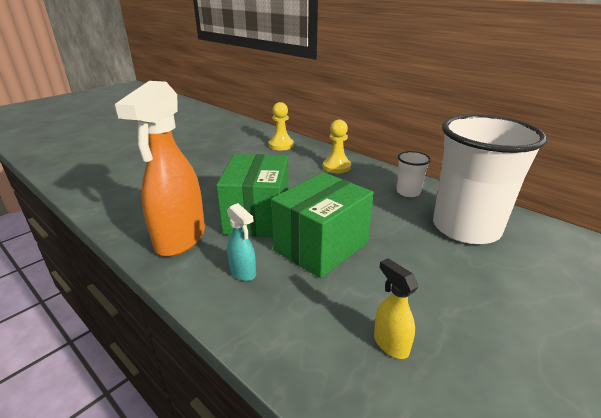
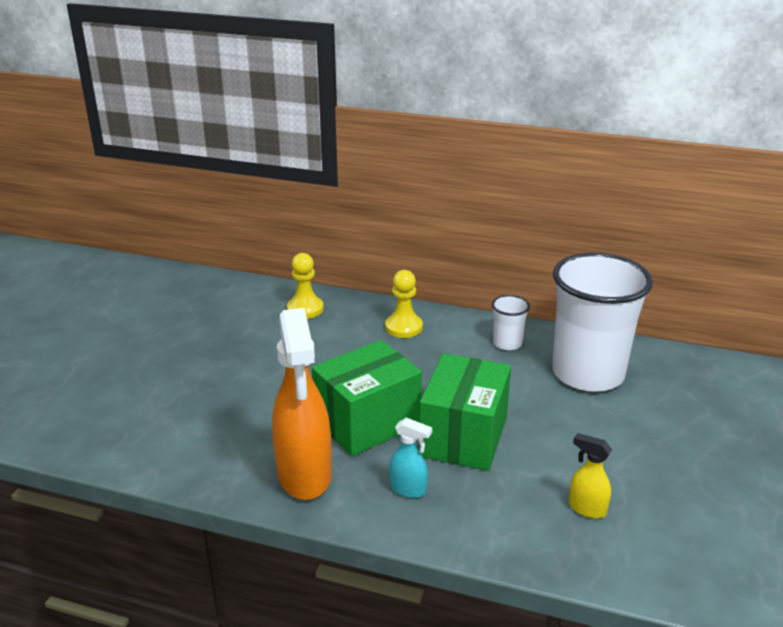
camera: 25 degrees left, 0 degrees up
green box [216,154,289,237] -> green box turned 75 degrees clockwise [312,340,422,456]

